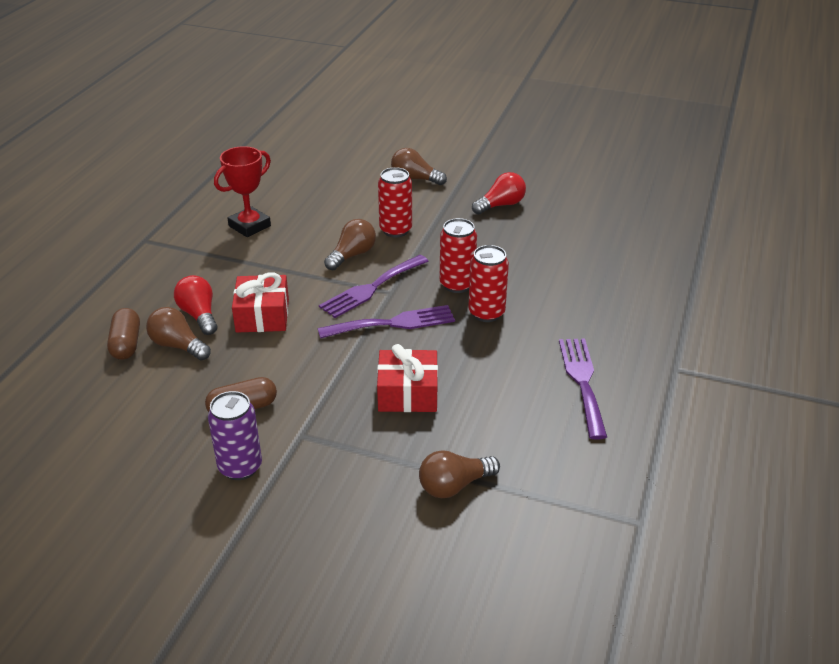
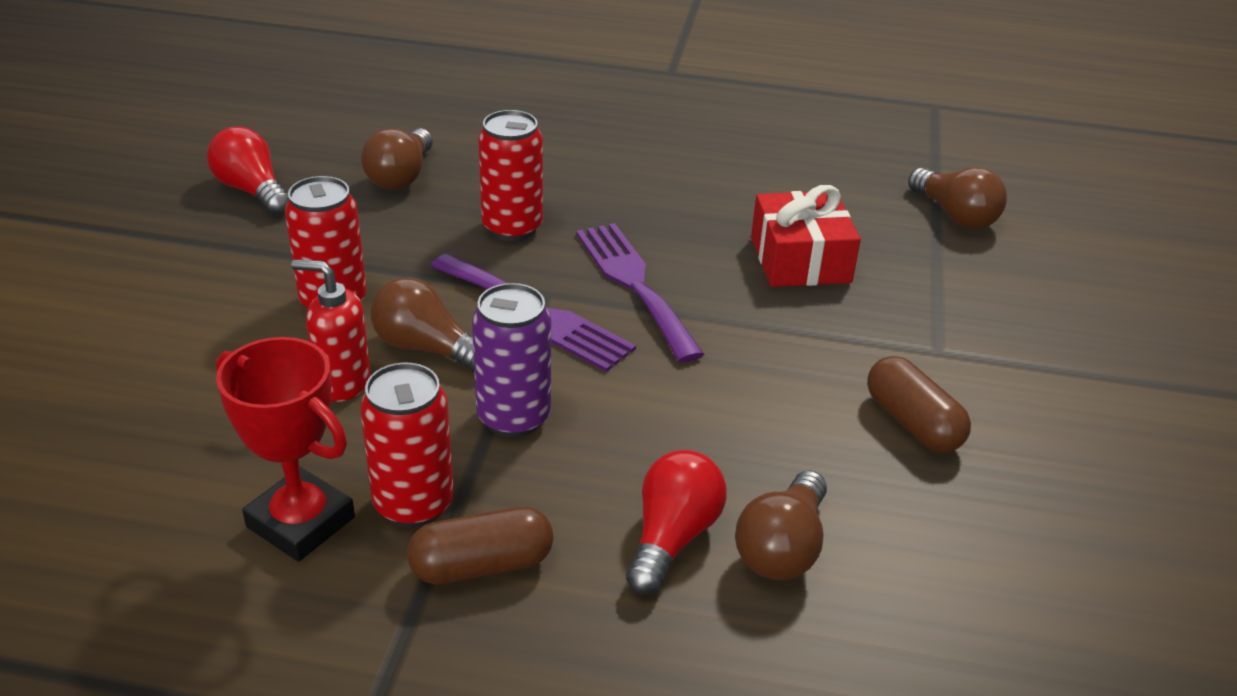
camera: 100 degrees left, 0 degrees up
brown capsule [107,308,140,360] -> brown capsule moved to [407,507,553,585]
red light bulb [174,275,217,335] -> red light bulb turned 150 degrees clockwise [626,450,727,595]
purple can [208,391,262,480] -> purple can moved to [472,283,551,438]
red gift [232,273,289,333] -> none
brown light bulb [391,148,447,185] -> brown light bulb moved to [361,128,433,190]
red can [468,245,509,322] -> red can moved to [360,363,454,527]
purple fork [559,339,607,440] -> none
none -> red soap dispenser [292,259,371,402]

